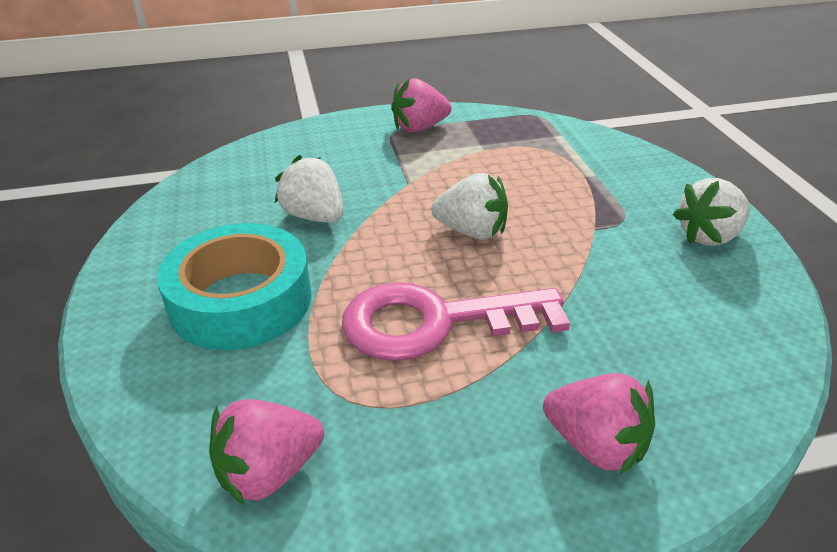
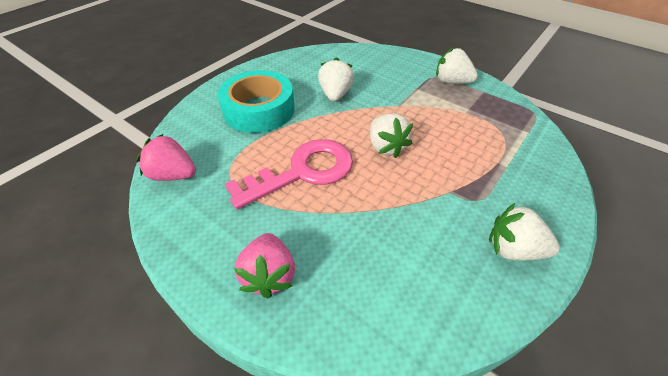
camera: 50 degrees right, 10 degrees up
pink key [342,282,570,361] -> pink key turned 105 degrees clockwise [225,139,353,209]
pink strawberry [391,78,452,132] -> white strawberry [436,47,478,84]

